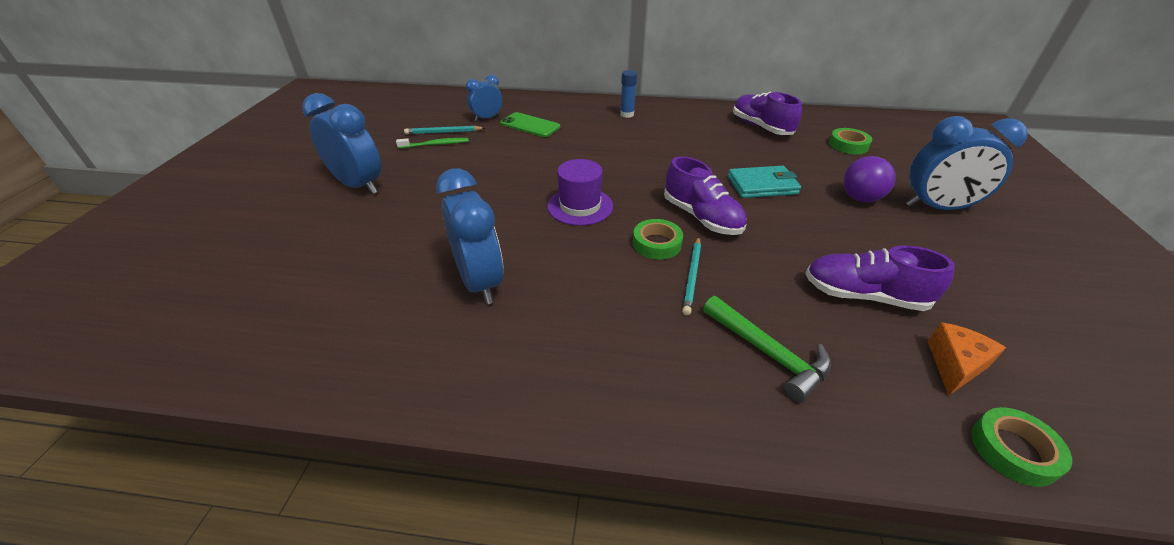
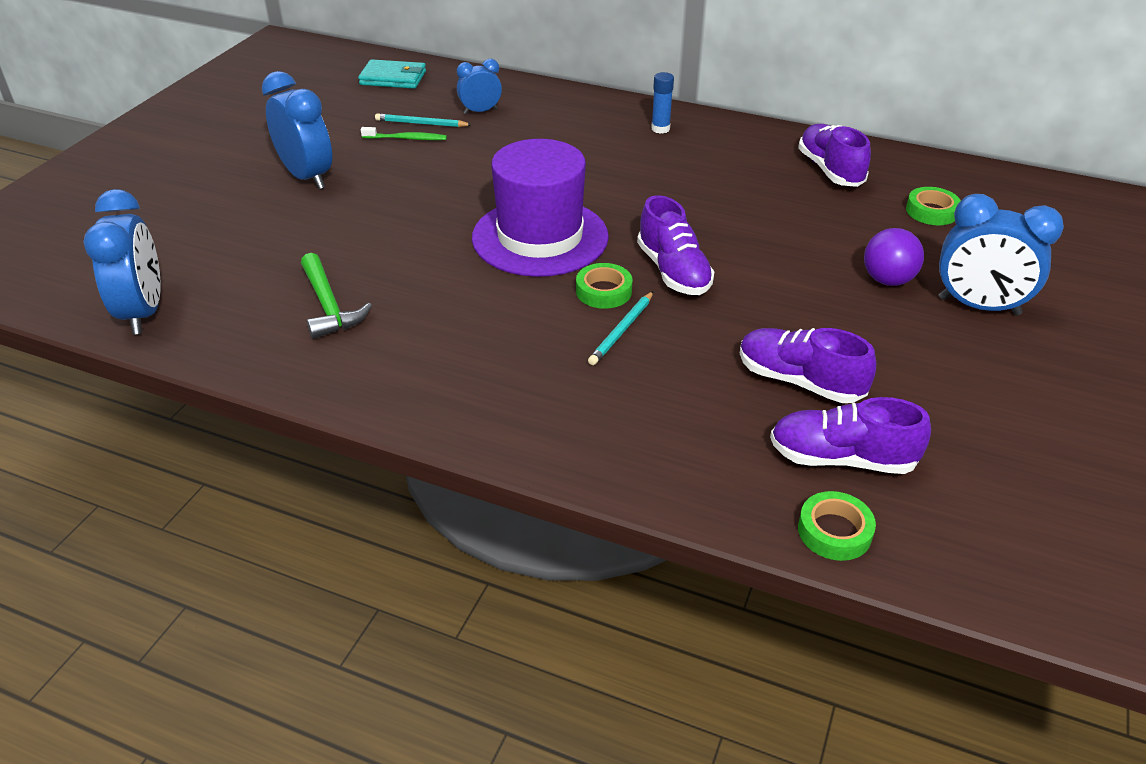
camera: 15 degrees right, 0 degrees up
blue clock [436,168,504,304] -> blue clock moved to [83,189,161,335]
green phone [500,112,560,137] -> none
purple hat [547,159,613,226] -> purple hat [472,139,609,277], size x1.75
green hammer [703,296,831,403] -> green hammer moved to [301,253,372,339]
turquoise wallet [728,166,801,198] -> turquoise wallet moved to [358,59,426,89]
orange cheese [928,322,1006,396] -> purple shoe [770,397,931,474]

